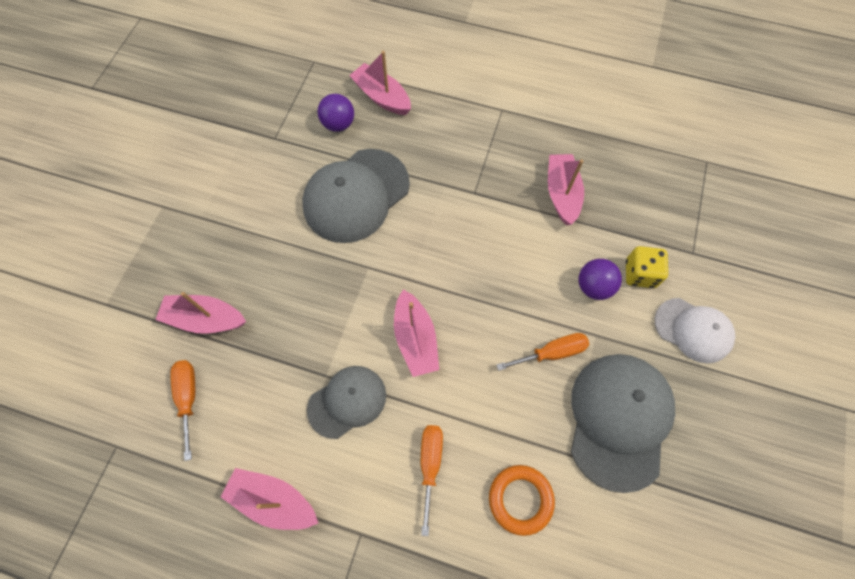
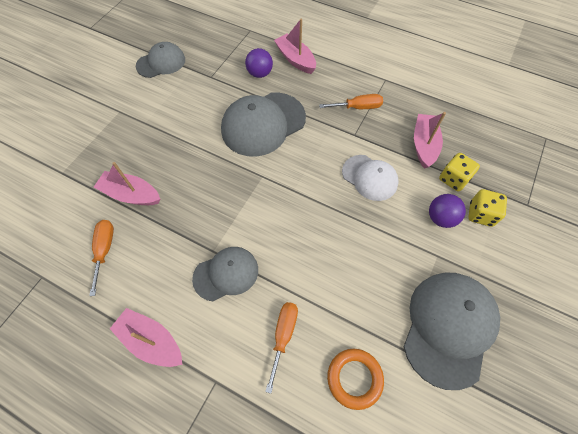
camera: 10 degrees right, 5 degrees down
pink boat [394,290,439,377] -> none
orange screwdriver [497,333,589,371] -> orange screwdriver moved to [319,94,383,109]
white cap [655,298,735,363] -> white cap moved to [342,155,399,201]
none -> grey cap [136,42,185,78]
none -> yellow dice [439,153,480,192]

